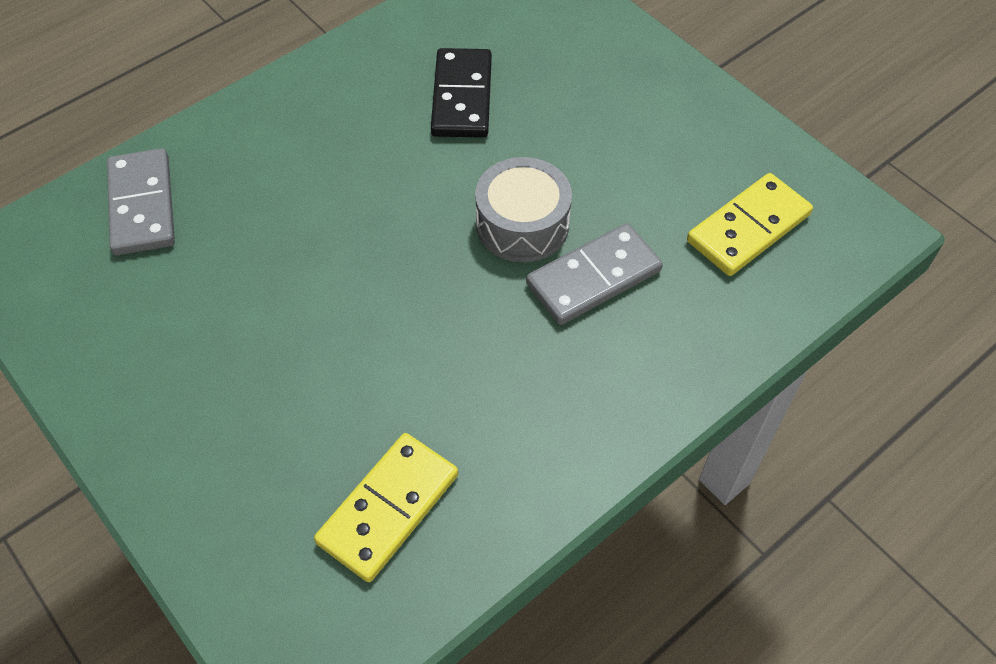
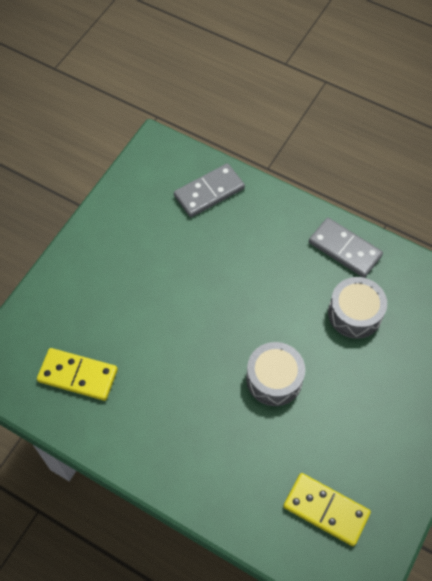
camera: 70 degrees right, 5 degrees up
black domino [431,48,492,138] -> grey drum [328,277,387,339]
grey domino [526,223,663,325] -> grey domino moved to [309,218,383,278]

